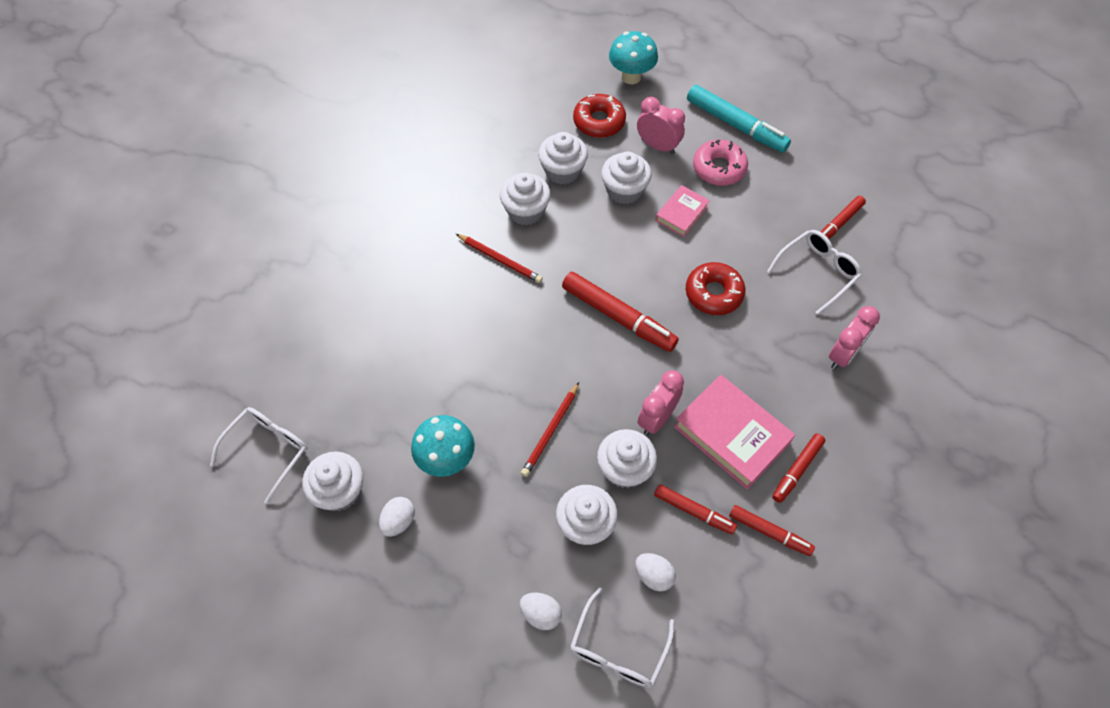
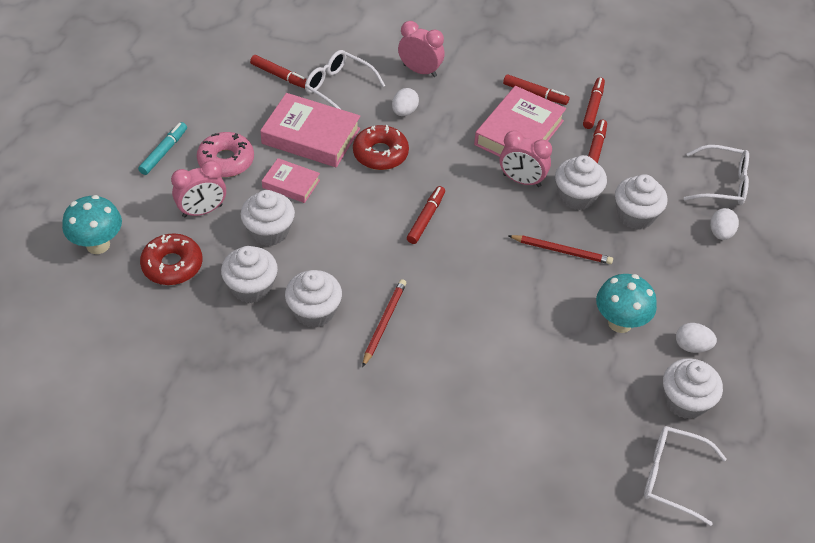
camera: 105 degrees left, 10 degrees down
red marker [562,272,679,352] -> red marker [407,186,445,244], size x0.59
white egg [635,553,676,592] -> white egg moved to [392,88,419,116]
pink clock [637,97,685,154] -> pink clock turned 135 degrees counterclockwise [171,160,226,218]
turquoise marker [687,85,791,152] -> turquoise marker [138,122,187,175], size x0.59
none -> pink book [260,93,360,167]

